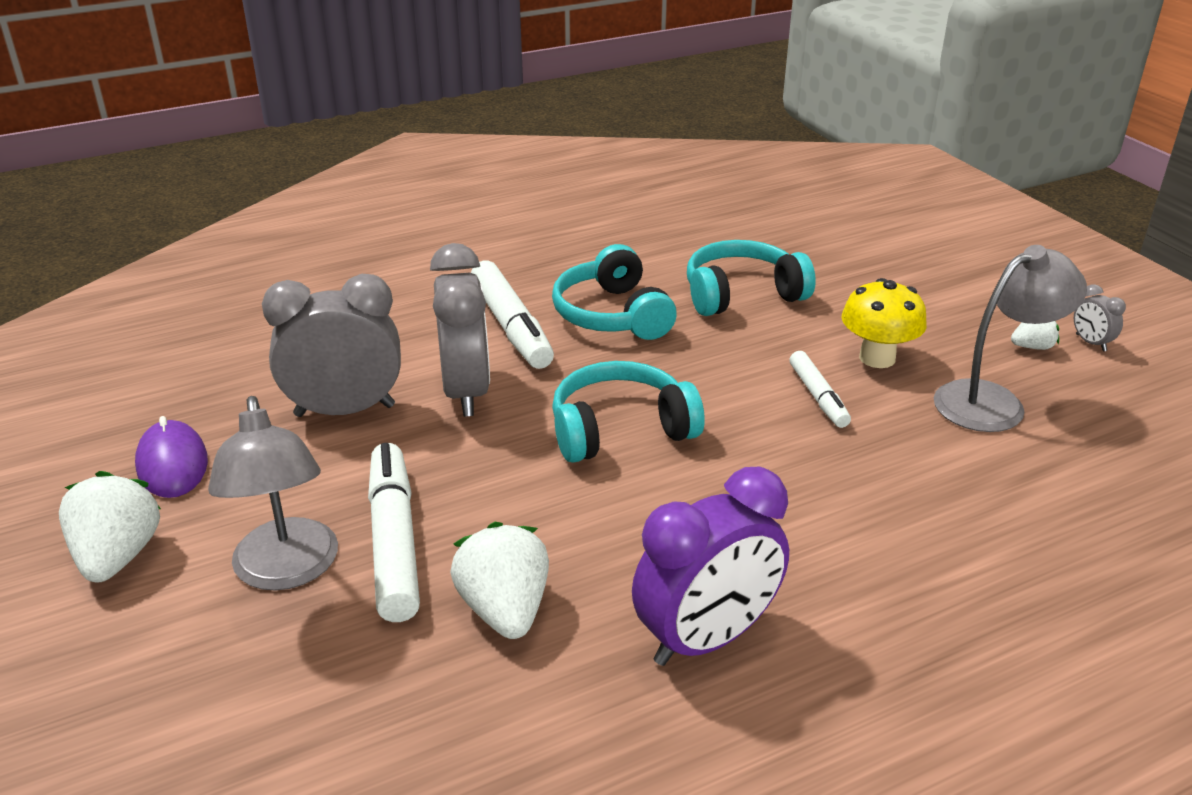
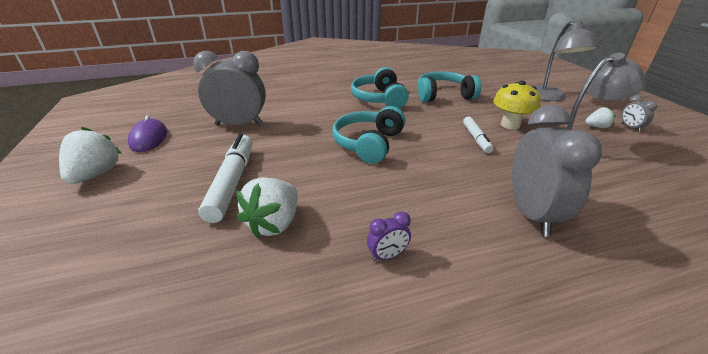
camera: 10 degrees right, 0 degrees up
grey lamp [208,396,338,591] -> grey lamp moved to [535,21,599,101]
grey clock [430,243,490,417] -> grey clock moved to [512,105,602,237]
white strawberry [450,522,549,639] -> white strawberry turned 150 degrees counterclockwise [236,177,298,238]
white marker [471,261,554,369] -> none
turquoise headphones [552,361,705,463] -> turquoise headphones turned 60 degrees counterclockwise [332,106,406,164]
purple clock [632,467,789,666] -> purple clock [367,211,411,262], size x0.43

